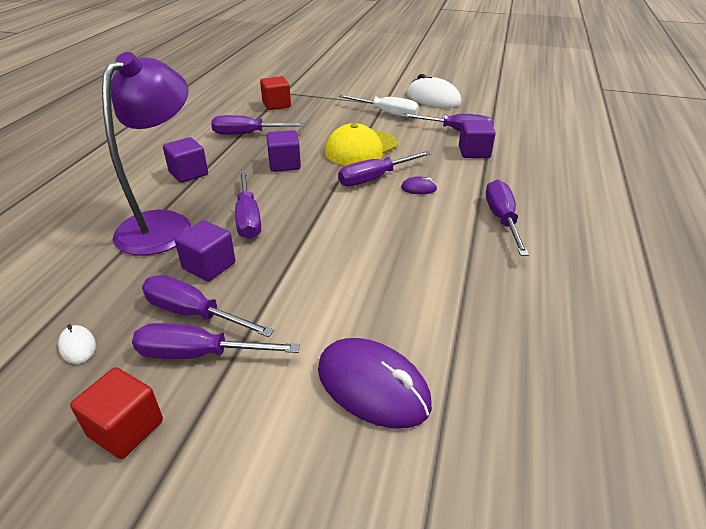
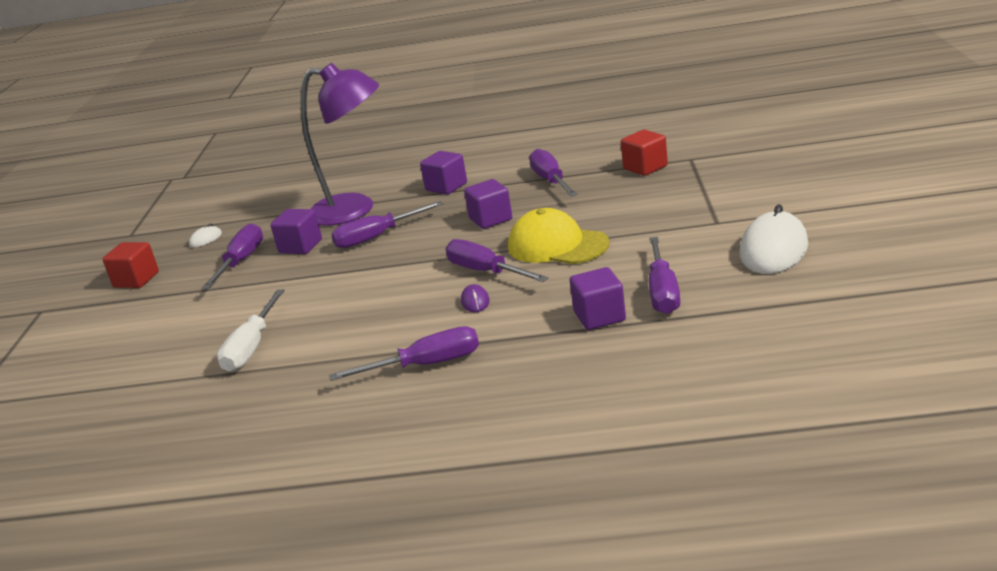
camera: 80 degrees right, 10 degrees down
purple screwdriver [132,323,300,359] -> none
purple mouse [318,338,432,429] -> none
white screwdriver [338,95,419,118] -> white screwdriver moved to [217,289,285,372]

